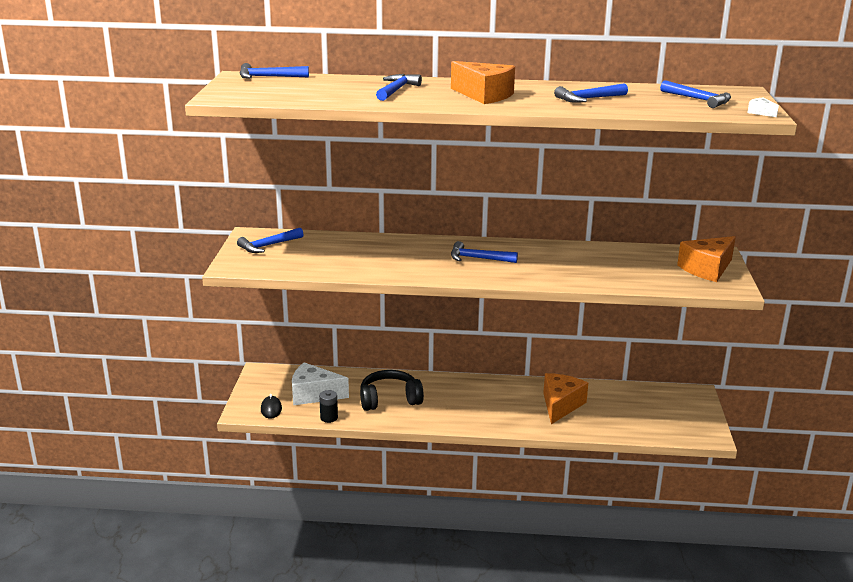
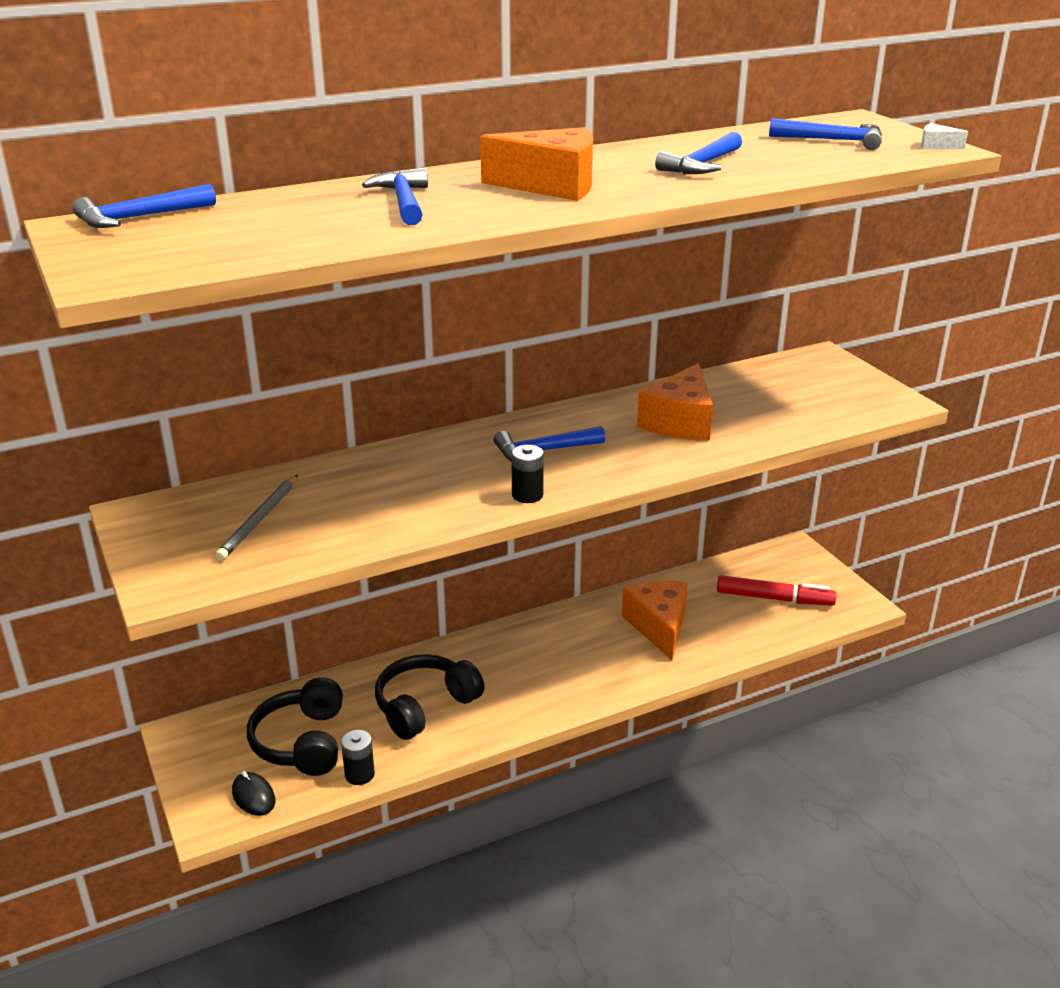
camera: 30 degrees left, 5 degrees up
blue hammer [237,228,304,253] -> none
white cheese [292,362,349,405] -> black headphones [247,677,343,776]
orange cheese [677,236,736,282] -> orange cheese moved to [637,363,713,441]
none -> grey pencil [215,475,298,561]
none -> black battery [511,445,544,503]
none -> red marker [717,575,837,606]

